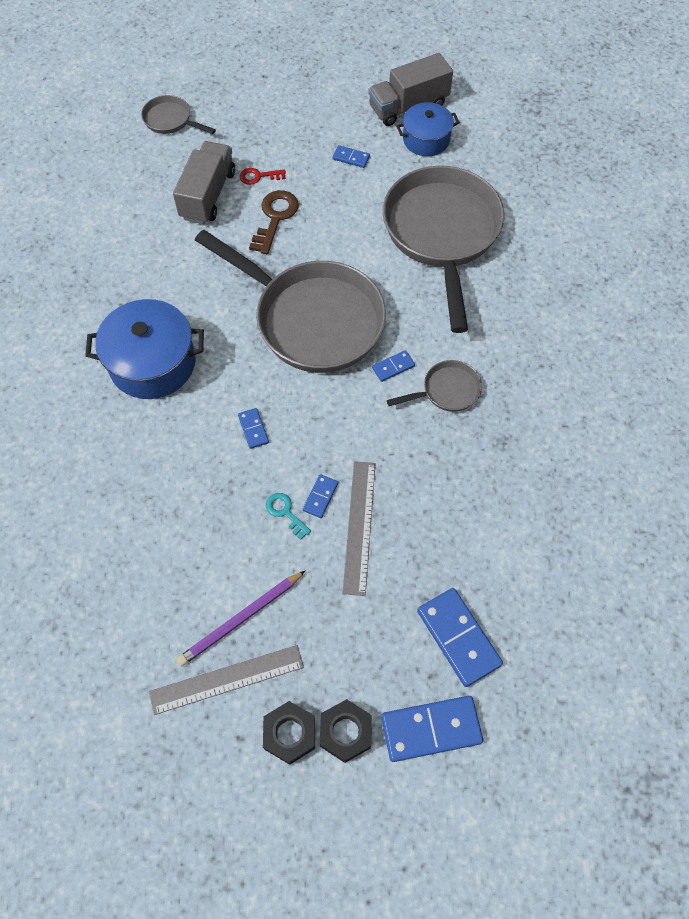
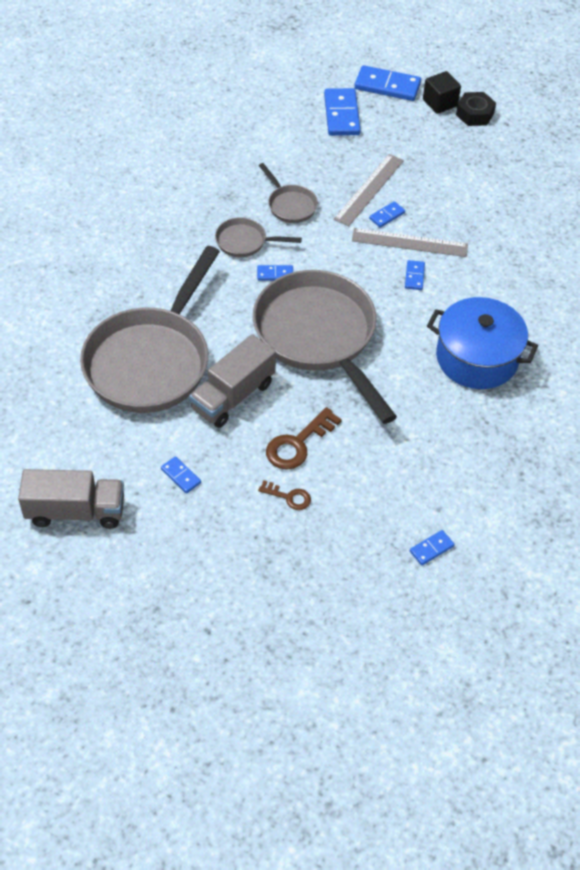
camera: 155 degrees left, 10 degrees down
grey pan [141,95,216,134] -> grey pan moved to [259,163,318,223]
grey ruler [149,645,304,715] -> grey ruler moved to [352,228,468,257]
grey truck [173,141,235,224] -> grey truck moved to [189,334,276,428]
purple pencil [176,570,306,666] -> none
red key [240,168,286,185] -> brown key [258,480,311,510]
turquoise key [266,493,311,540] -> none
black nut [320,699,372,763] -> black cube [423,71,461,114]
blue pot [397,102,460,156] -> none
none -> blue domino [410,530,455,566]

